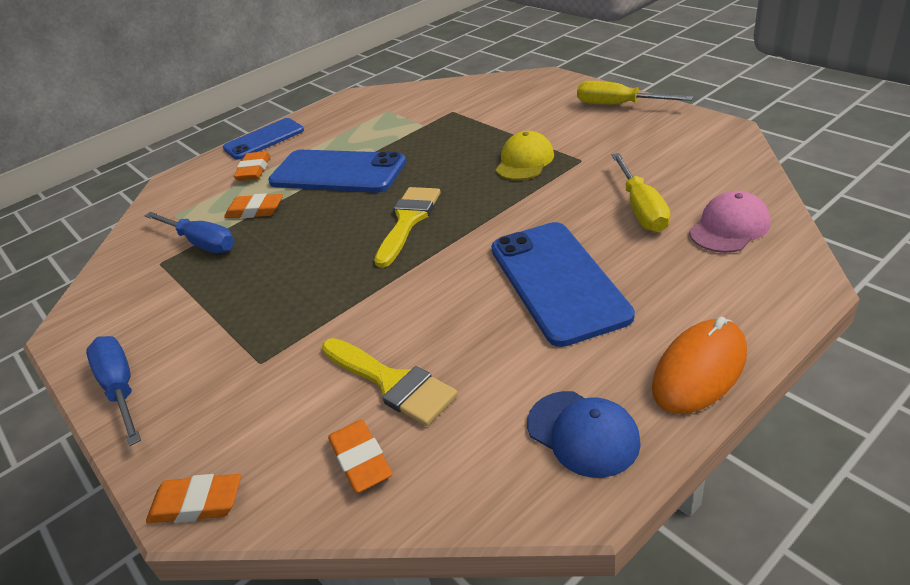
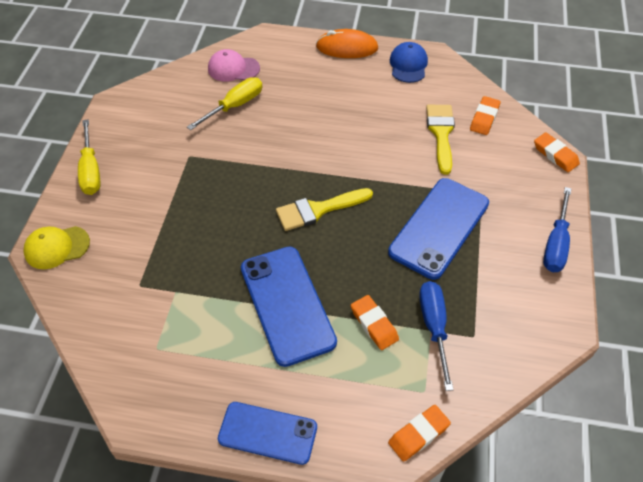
camera: 135 degrees left, 15 degrees up
orange eraser [233,151,270,181] -> orange eraser moved to [388,405,451,462]
blue phone [491,222,635,347] -> blue phone moved to [388,178,489,280]
yellow cap [496,131,554,180] -> yellow cap moved to [23,226,90,269]

